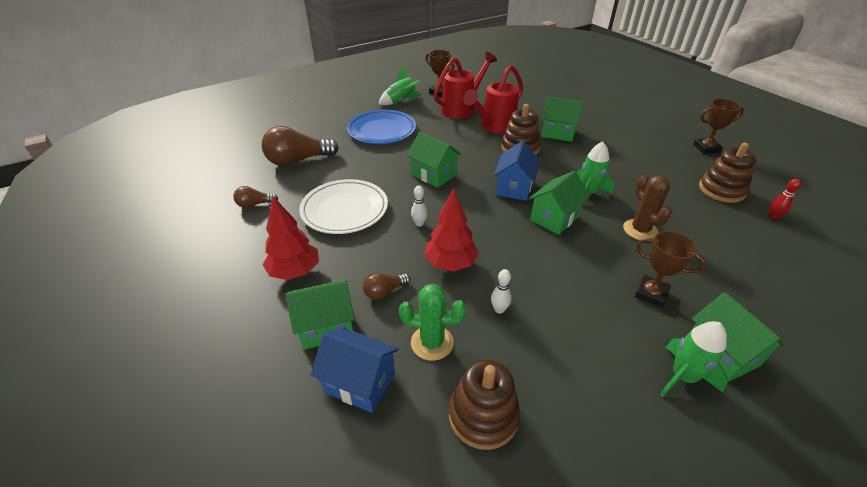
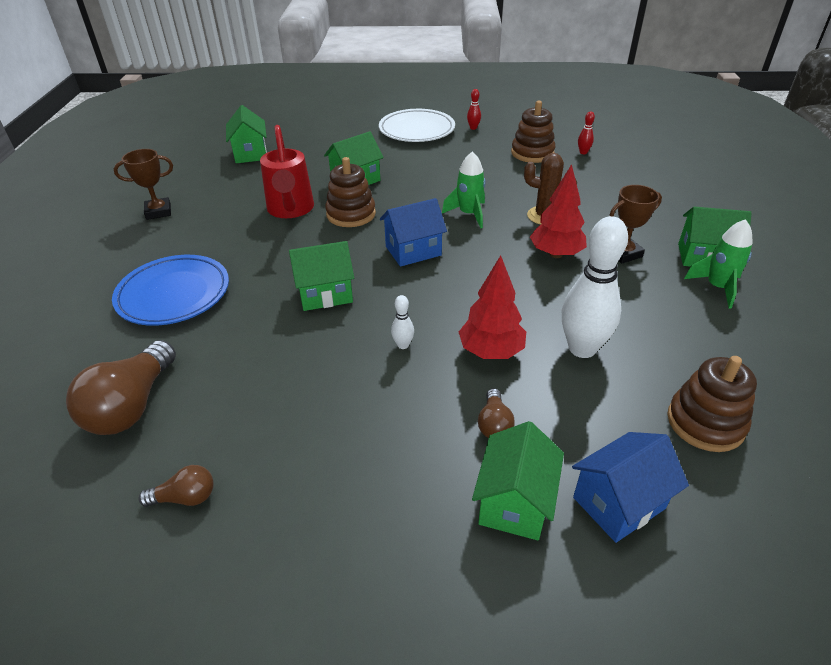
camera: 55 degrees left, 0 degrees up
brown light bulb [233,186,278,208] -> brown light bulb turned 120 degrees counterclockwise [138,465,214,507]
red tree [263,196,319,280] -> red tree moved to [530,164,587,258]
white plate [299,179,388,234] -> white plate moved to [379,109,455,142]
green rocket [379,66,422,105] -> none
green cactus [399,284,466,361] -> none
red watering can [434,52,497,119] -> none
white bowling pin [491,269,512,314] -> white bowling pin [562,216,628,358], size x2.36
blue house [494,141,540,201] -> blue house turned 75 degrees counterclockwise [380,198,447,267]
green house [529,171,590,235] -> green house moved to [226,105,267,163]
brown trophy [693,99,744,154] -> red bowling pin [467,89,481,130]

